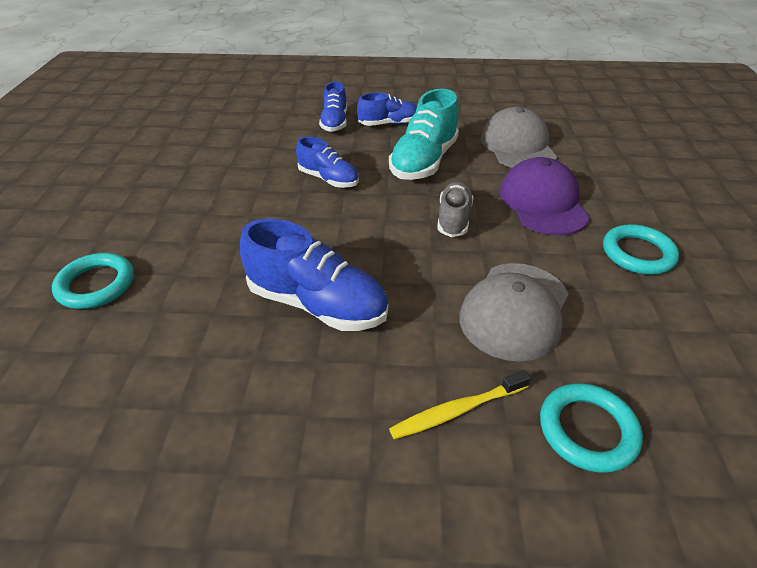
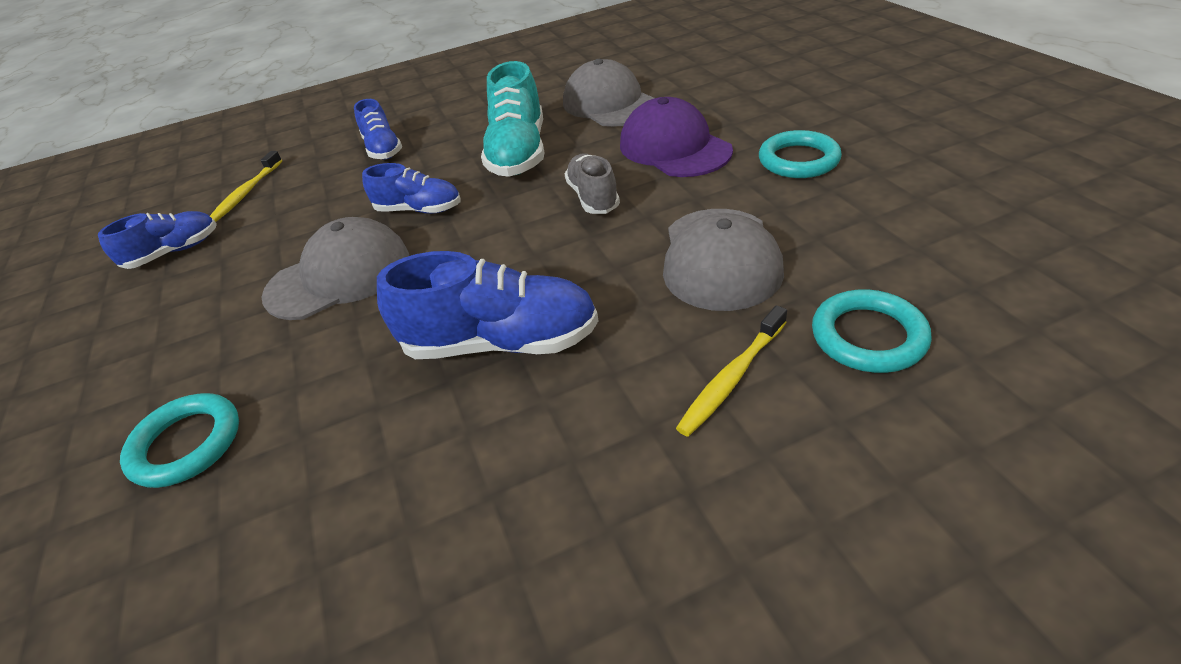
camera: 20 degrees left, 0 degrees up
blue shoe [357,92,417,126] -> blue shoe moved to [98,211,217,269]
none -> yellow toothbrush [210,151,282,222]
none -> grey cap [262,217,409,320]

